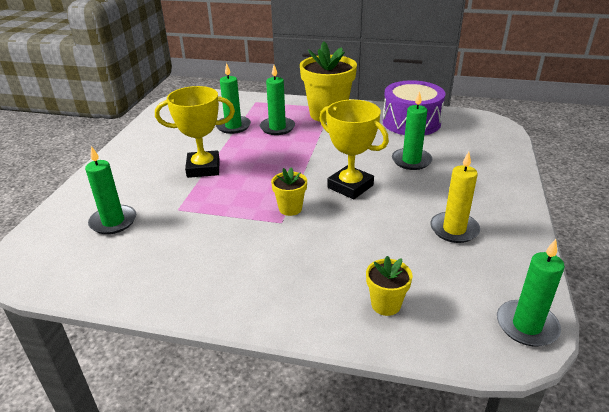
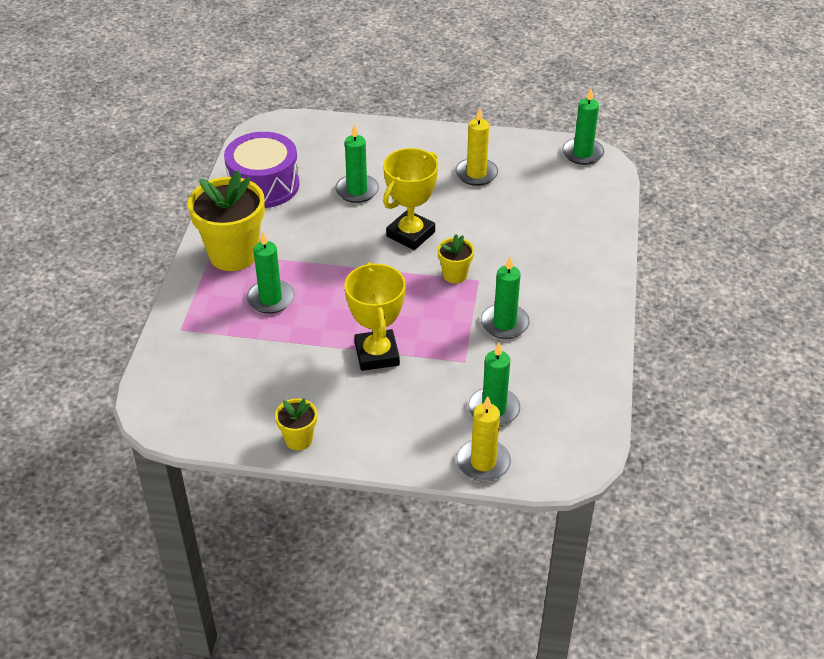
camera: 95 degrees left, 10 degrees up
green candle [216,63,251,134] -> green candle moved to [481,257,530,339]
yellow flower pot [366,256,413,316] -> yellow flower pot moved to [275,398,317,450]
none -> yellow candle [456,396,511,482]

